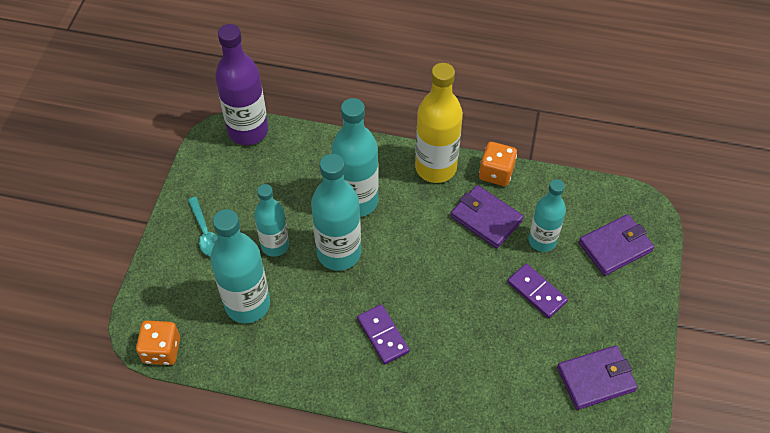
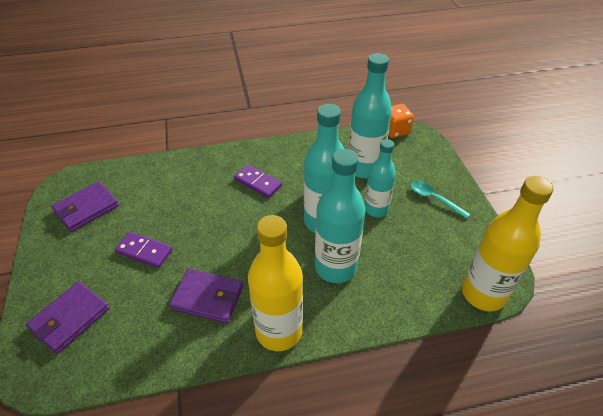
camera: 155 degrees right, 10 degrees down
purple bottle [215,24,268,145] -> yellow bottle [462,176,554,311]
orange dice [479,142,517,186] -> none
turquoise bottle [529,179,566,252] -> none

